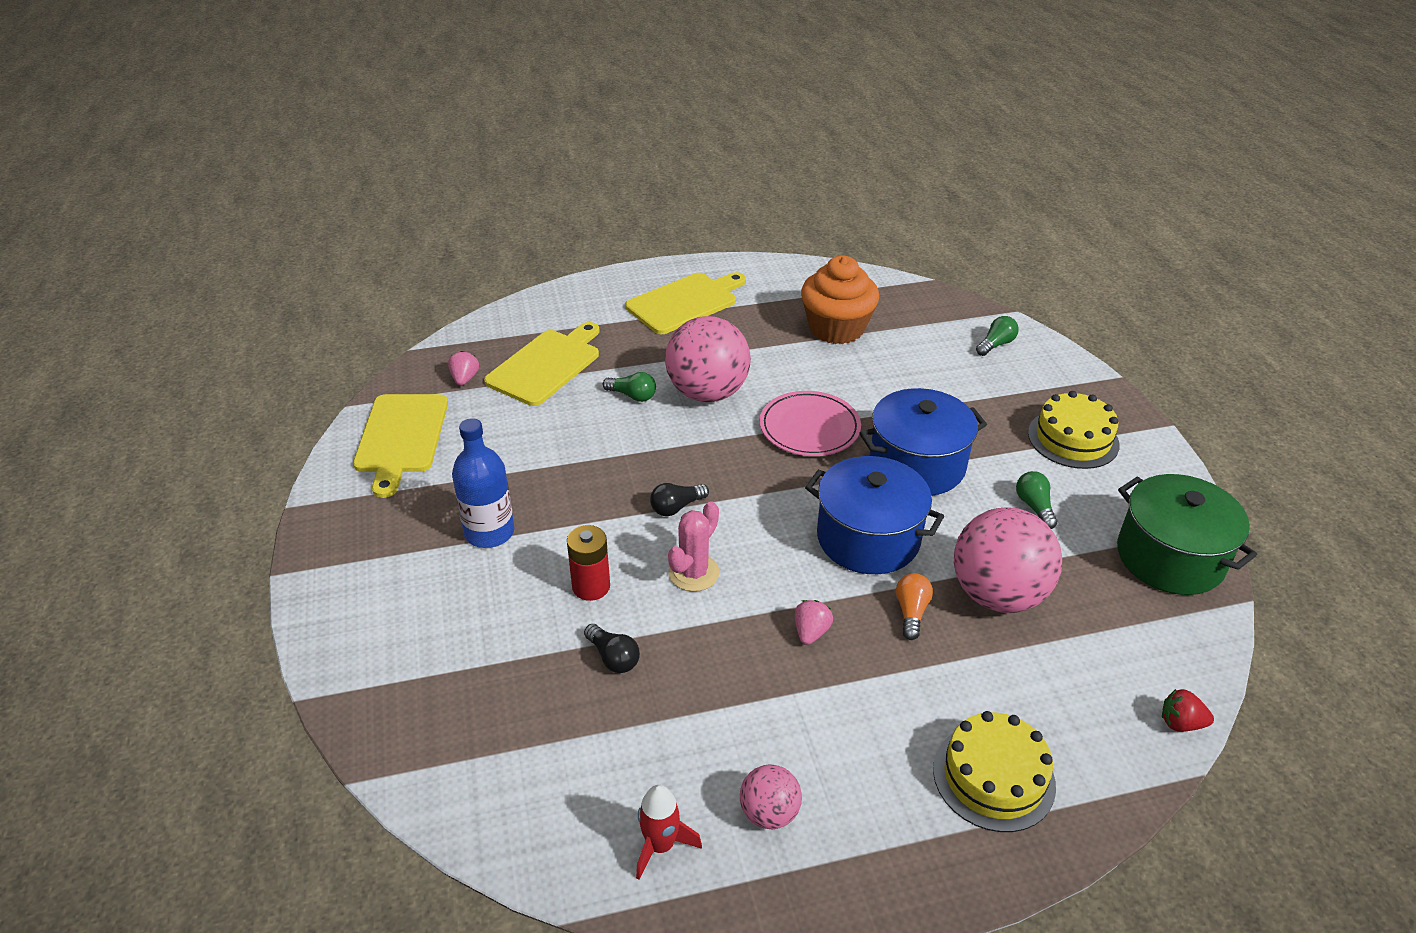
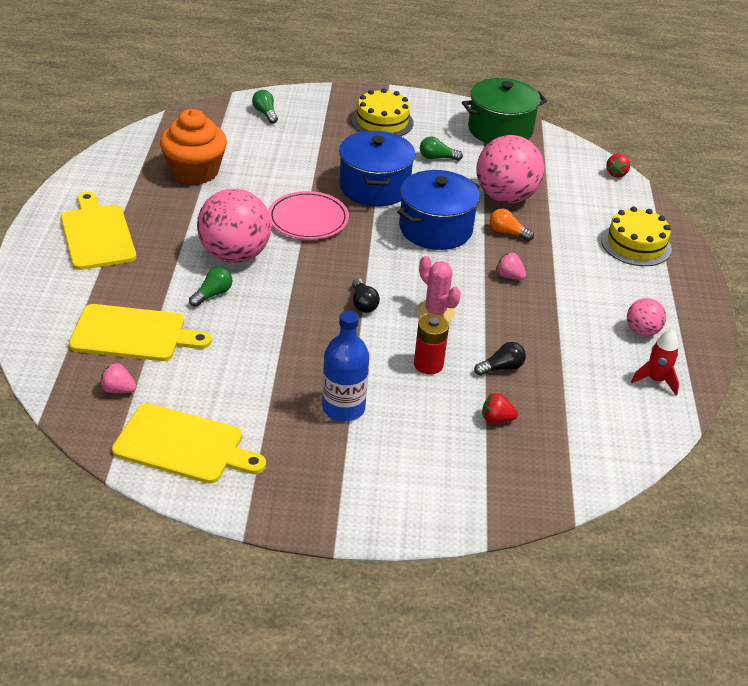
camera: 75 degrees left, 0 degrees up
yellow cutting board [484,322,599,406] -> yellow cutting board turned 135 degrees clockwise [69,304,212,361]
none -> red strawberry [482,393,518,424]

